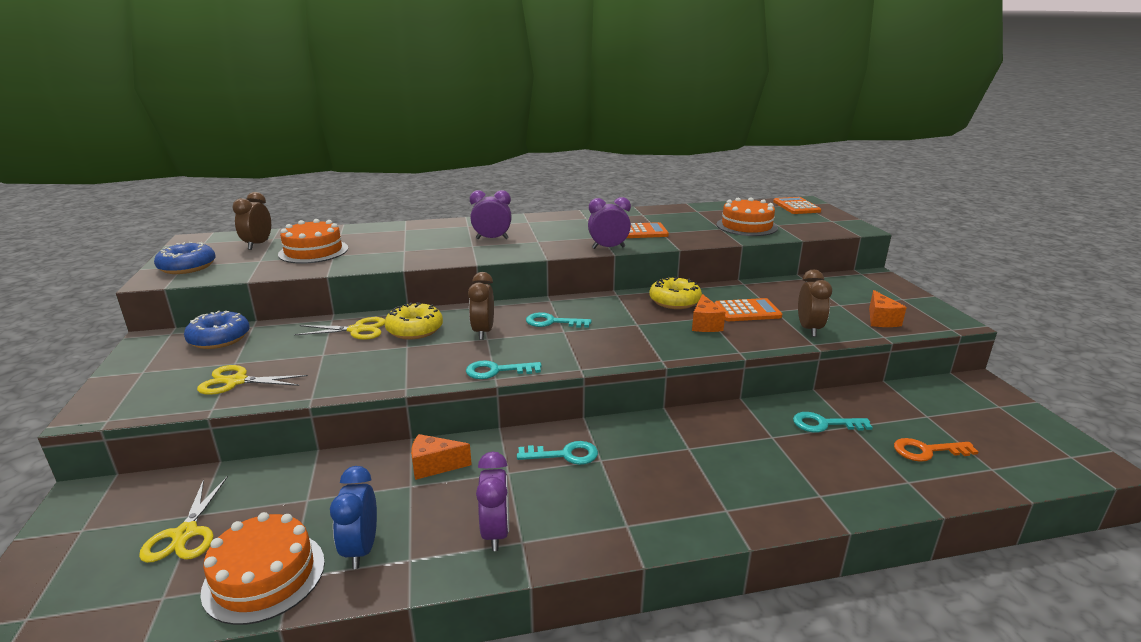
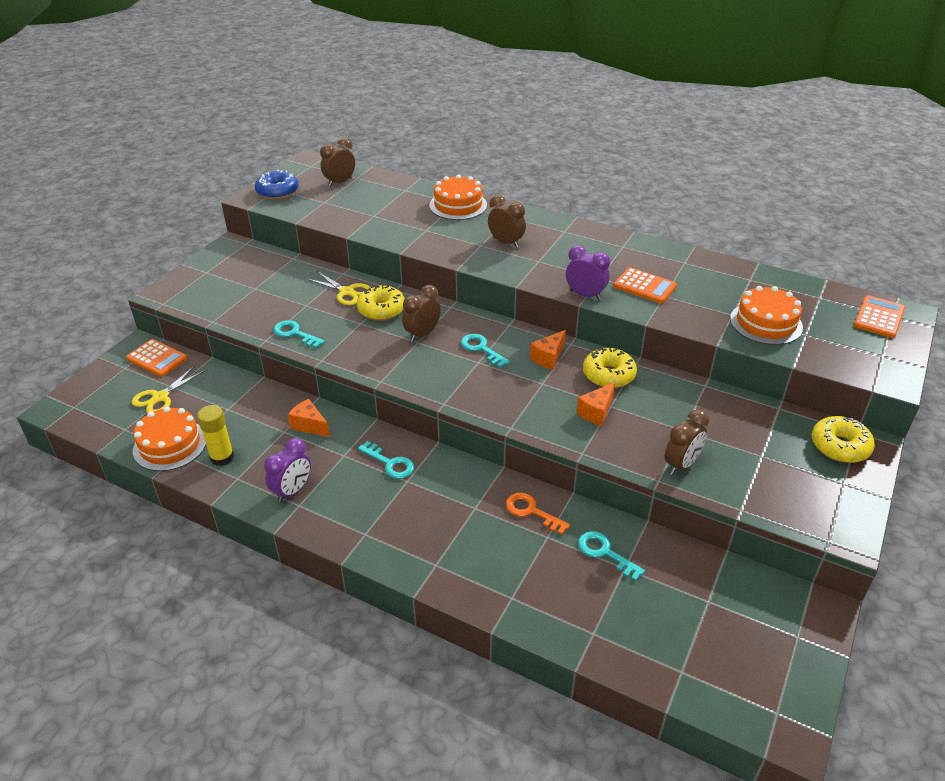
camera: 40 degrees right, 15 degrees up
blue donut [184,311,250,349] -> none
yellow scissors [197,365,308,395] -> none
orange cake [278,219,348,264] -> orange cake moved to [429,174,487,220]
blue clock [330,466,377,569] -> yellow glue stick [197,405,234,466]
turquoise key [466,360,542,379] -> turquoise key moved to [273,320,325,348]
purple clock [470,190,512,239] -> brown clock [488,195,526,248]
orange calculator [715,298,782,321] -> orange calculator moved to [126,339,188,377]
orange cheese [869,290,907,327] -> orange cheese moved to [530,330,566,370]
orange key [894,438,978,462] -> orange key moved to [506,492,570,535]
none -> yellow donut [812,416,875,463]

